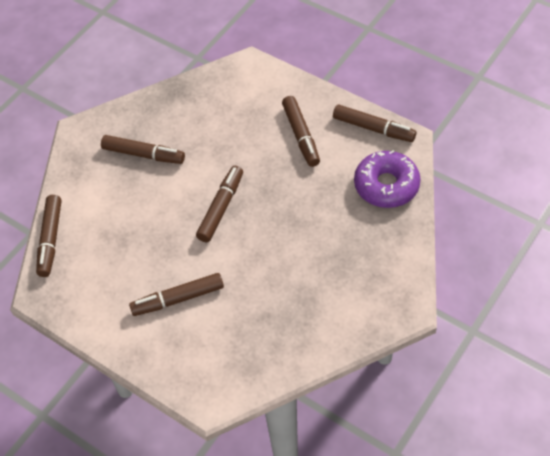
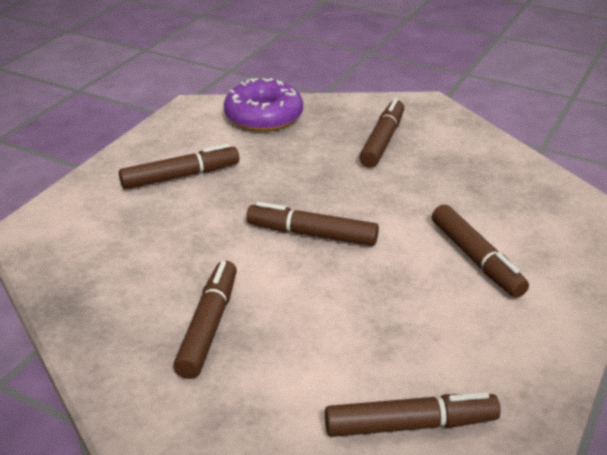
camera: 100 degrees left, 20 degrees down
brown marker [333,104,416,142] -> brown marker moved to [359,98,404,168]

